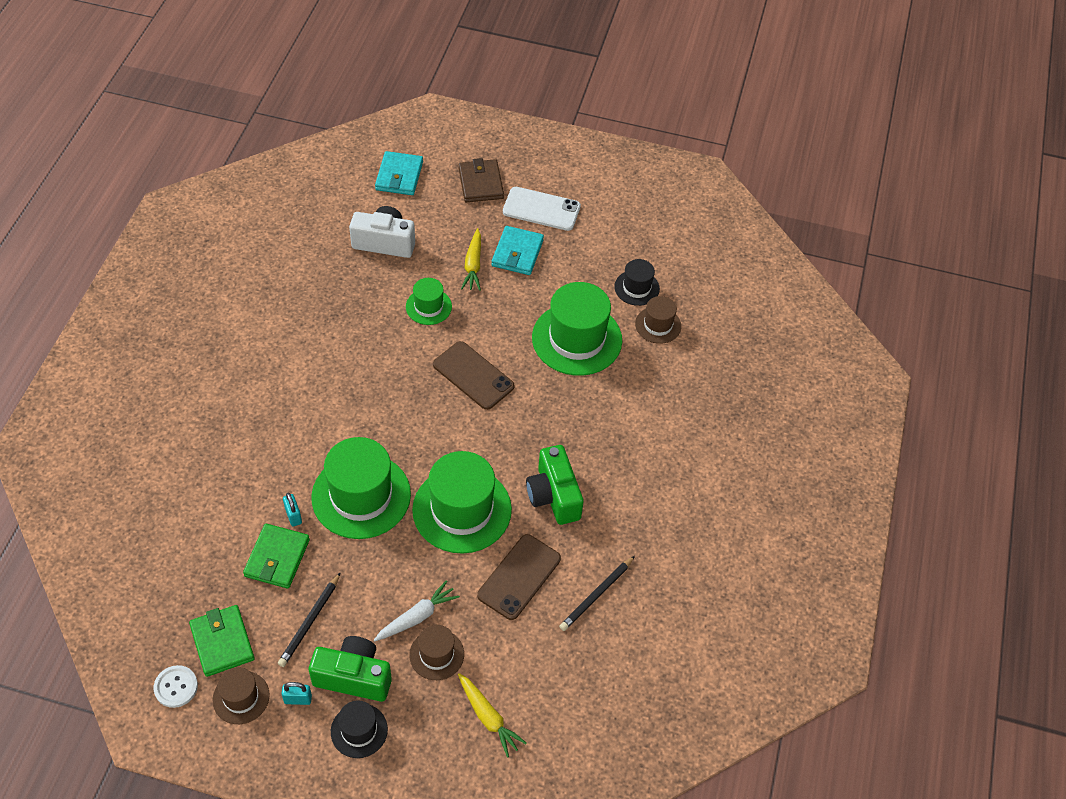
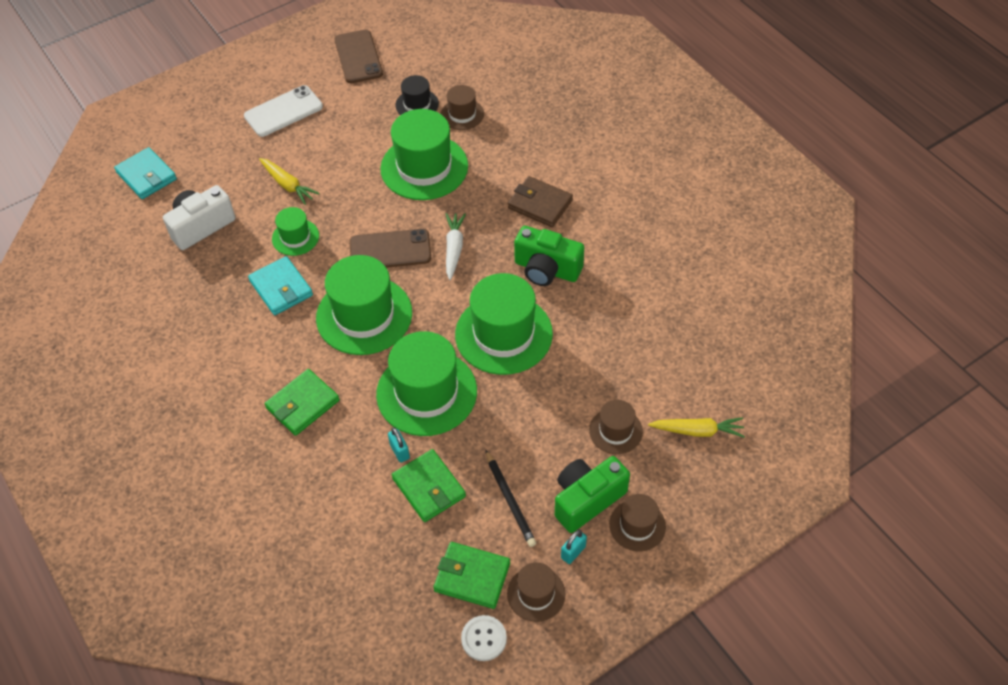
camera: 45 degrees left, 0 degrees up
turquoise padlock [283,492,302,526] -> turquoise padlock turned 45 degrees clockwise [388,427,410,463]
black hat [331,700,388,758] -> brown hat [609,494,666,551]
white carrot [374,580,460,641] -> white carrot moved to [446,213,466,280]
brown wallet [459,158,504,202] -> brown wallet moved to [508,176,573,227]
brown phone [477,534,561,620] -> brown phone moved to [334,30,383,83]
turquoise wallet [492,226,544,275] -> turquoise wallet moved to [248,256,313,315]
black pencil [559,556,635,631] -> none
none -> green wallet [265,369,340,436]
none -> green hat [316,255,412,355]

